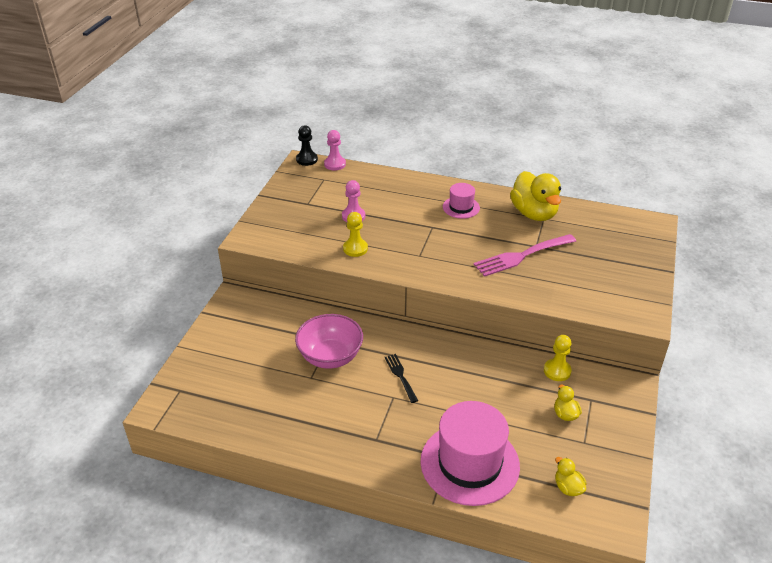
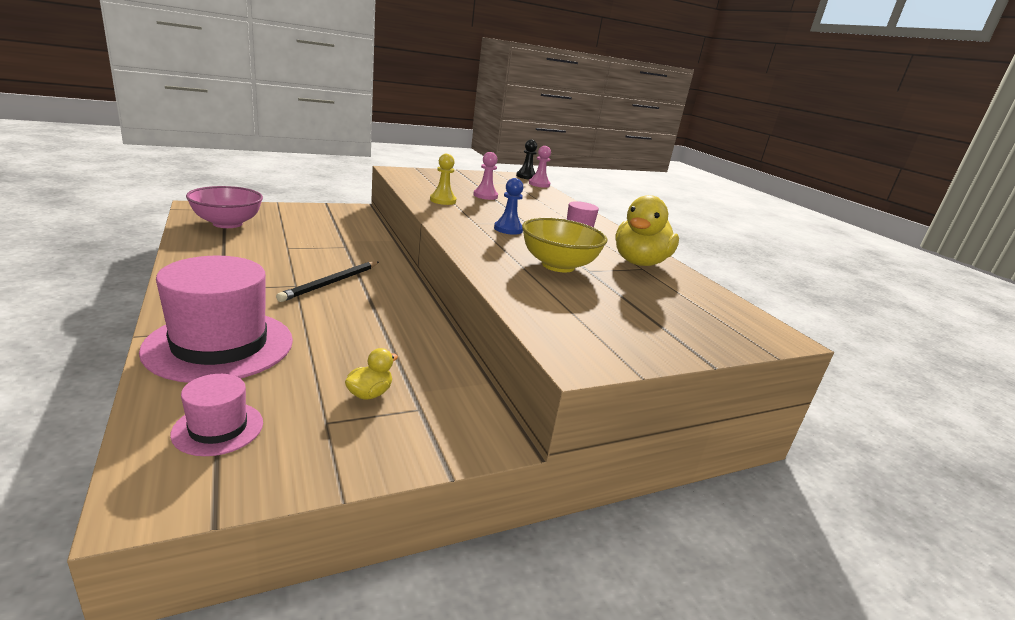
camera: 45 degrees right, 15 degrees down
pink bowl [295,314,363,369] -> pink bowl moved to [186,186,263,228]
black fork [385,354,418,403] -> black pencil [276,261,379,302]
pink fork [473,234,576,277] -> yellow bowl [522,218,607,273]
yellow pawn [544,335,572,381] -> none
yellow duck [555,457,587,496] -> pink hat [170,374,263,456]
none -> blue pawn [494,178,523,235]

